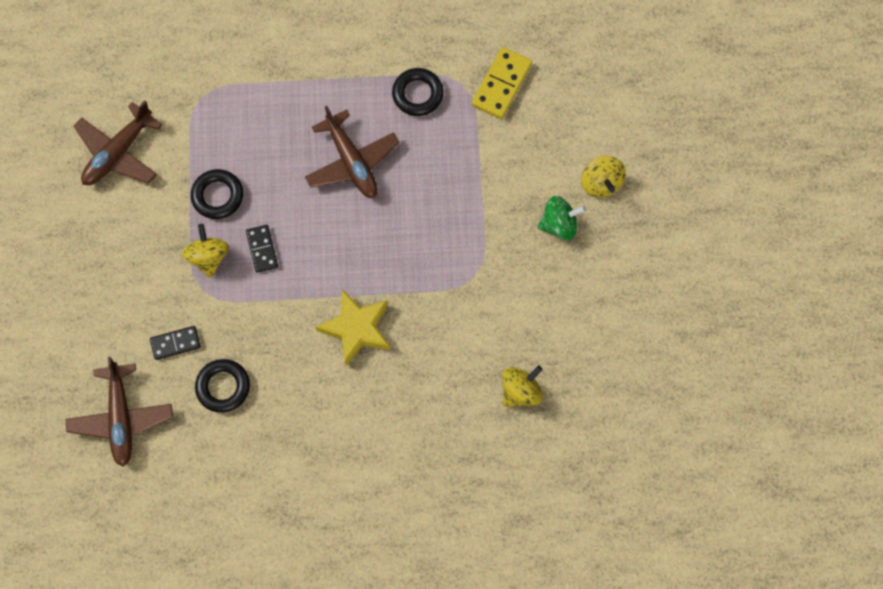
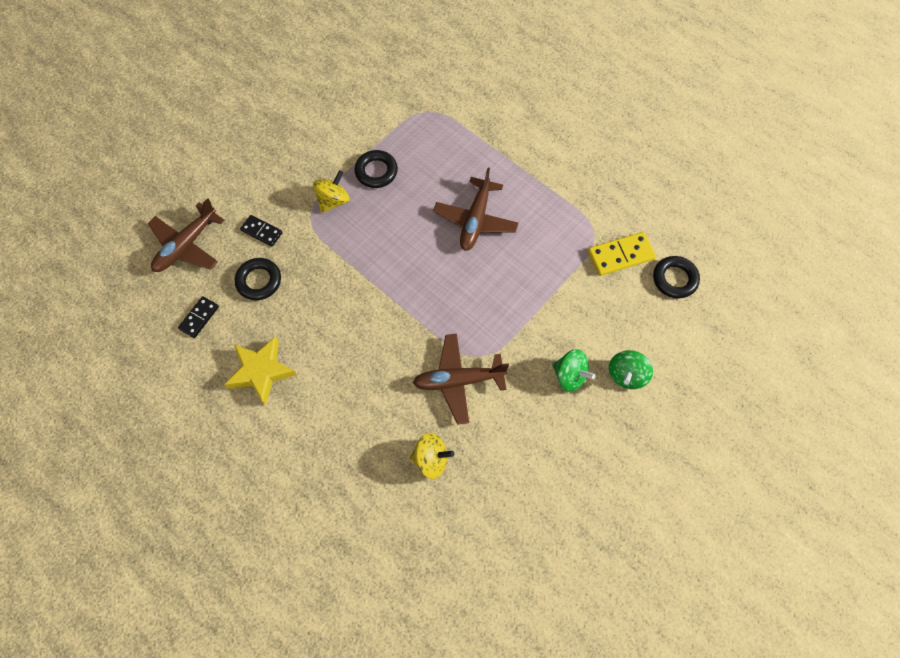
camera: 45 degrees right, 5 degrees down
brown plane [73,101,162,185] -> brown plane moved to [413,334,509,425]
black domino [246,225,278,272] -> black domino moved to [178,296,219,338]
yellow star [316,289,390,366] -> yellow star moved to [224,336,296,405]
black ring [392,68,444,116] -> black ring moved to [653,256,700,299]
yellow spinning top [581,156,626,197] -> green spinning top [609,350,653,389]

